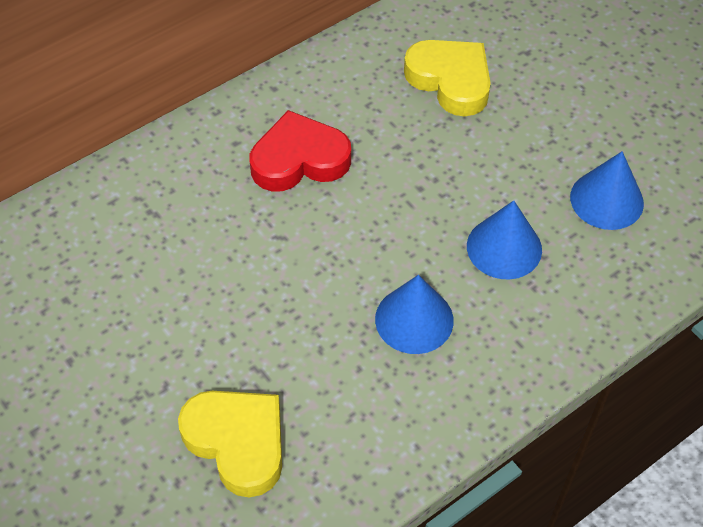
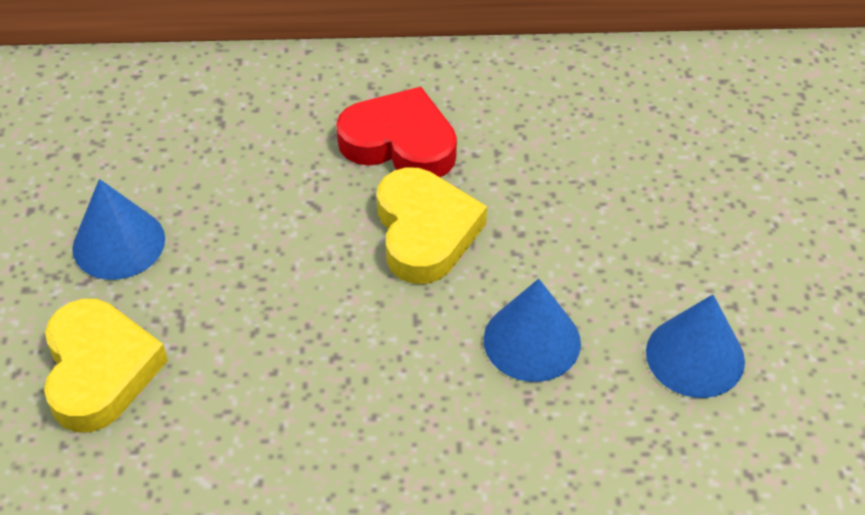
camera: 35 degrees right, 5 degrees down
blue cone [375,275,454,354] -> blue cone moved to [72,179,165,280]
yellow heart [404,40,491,116] -> yellow heart moved to [377,167,487,284]

